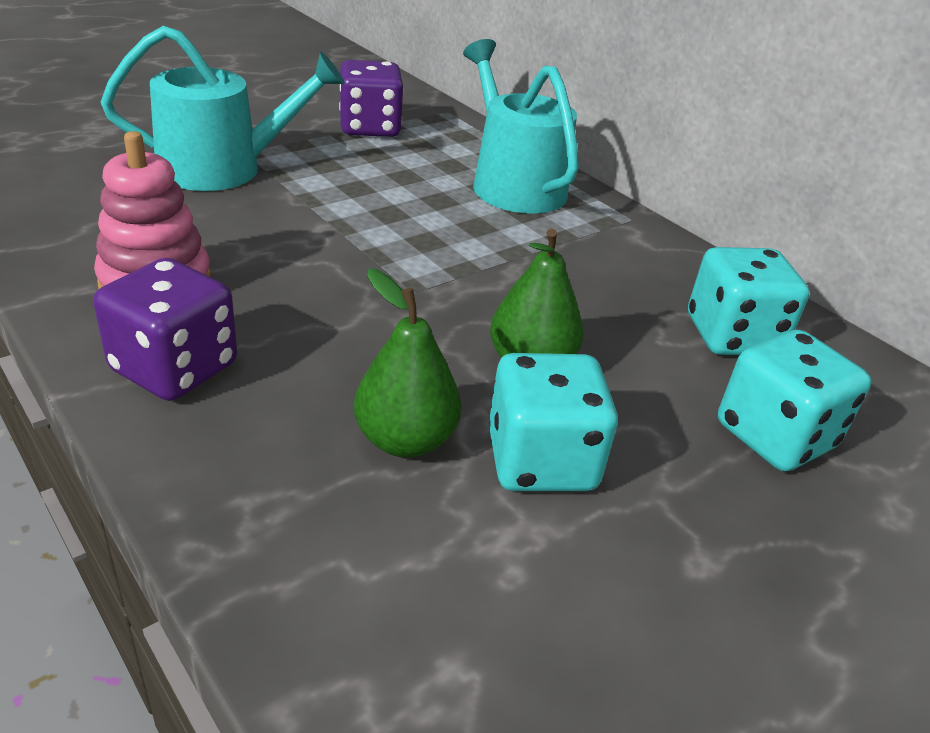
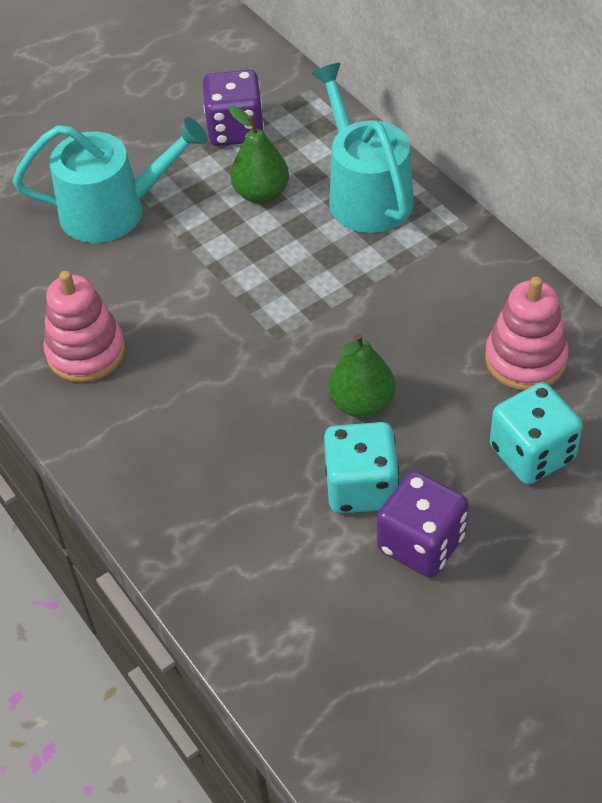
camera: 10 degrees right, 15 degrees up
purple dice [93,258,237,401] -> purple dice moved to [377,471,469,578]
green pear [354,268,461,458] -> green pear moved to [229,105,289,204]
turquoise dice [688,247,810,355] -> pink stacking toy [485,277,569,390]

